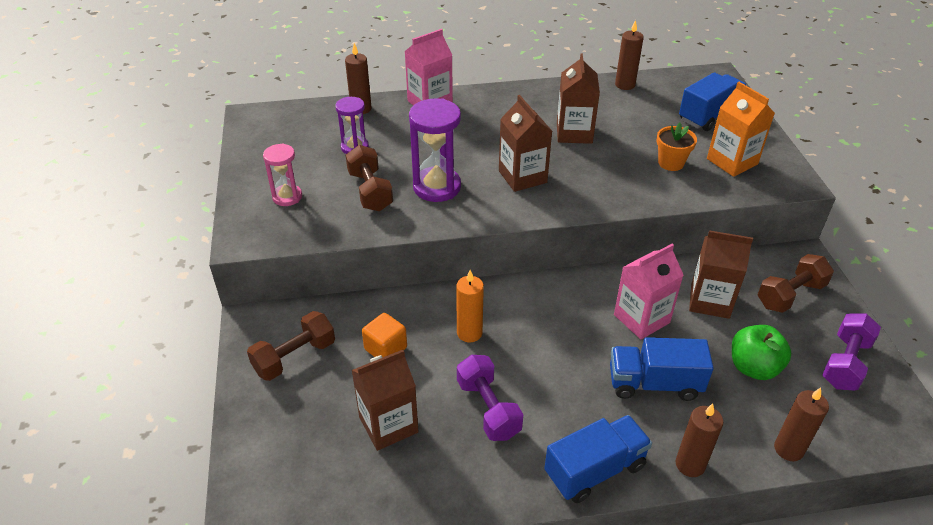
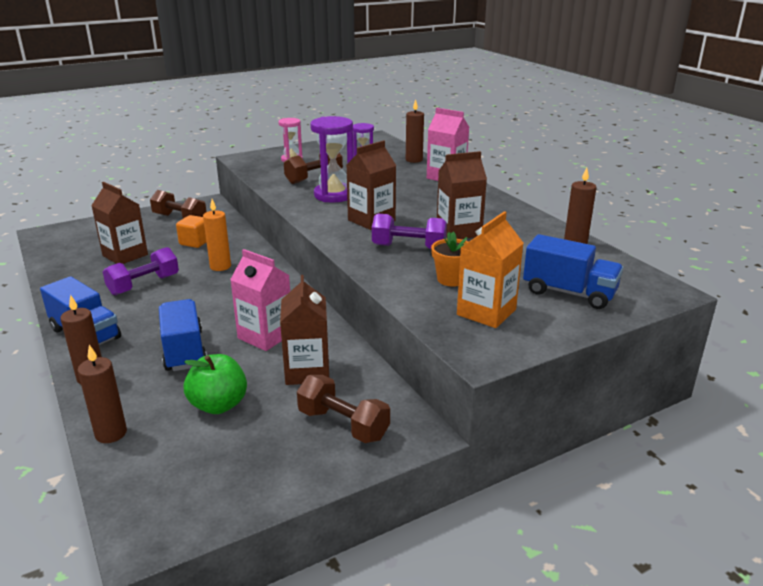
camera: 70 degrees right, 15 degrees down
purple dumbbell [822,314,881,390] -> purple dumbbell moved to [372,213,447,249]

